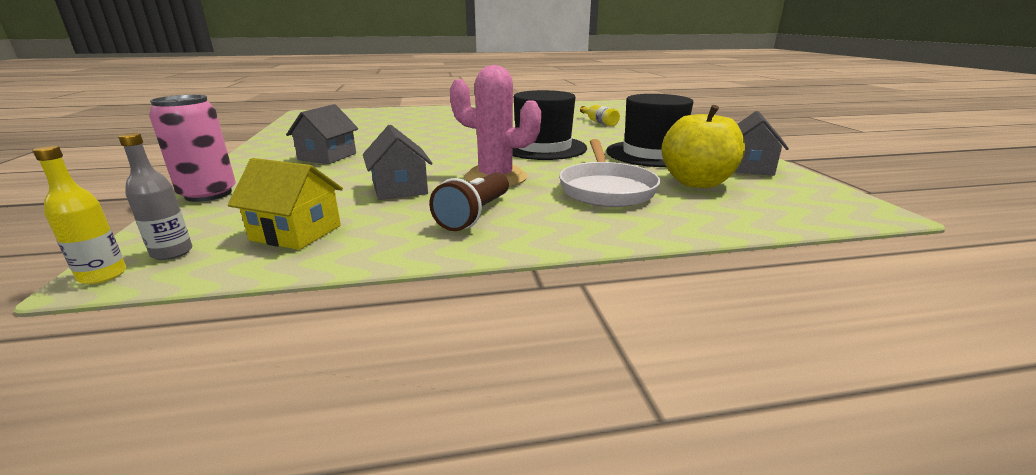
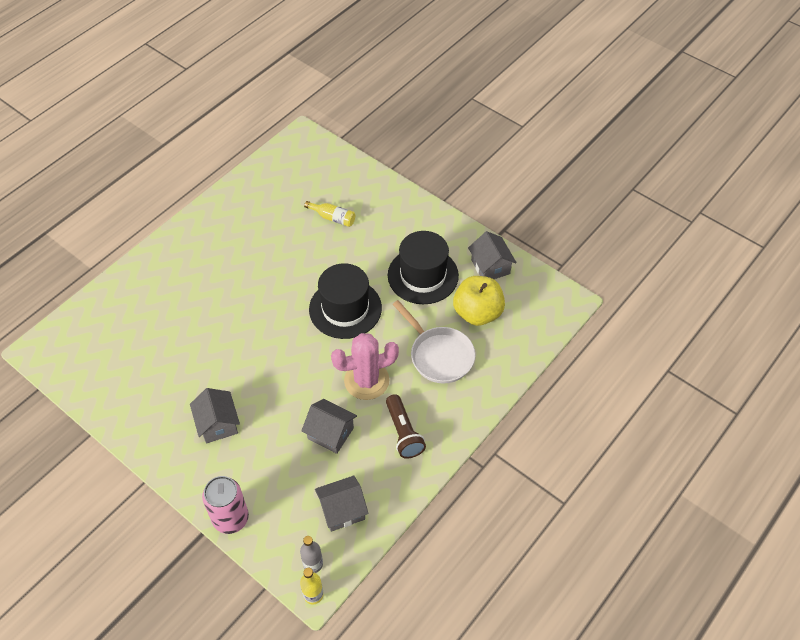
camera: 40 degrees left, 30 degrees up
yellow house [228,158,343,250] -> grey house [315,476,369,532]

